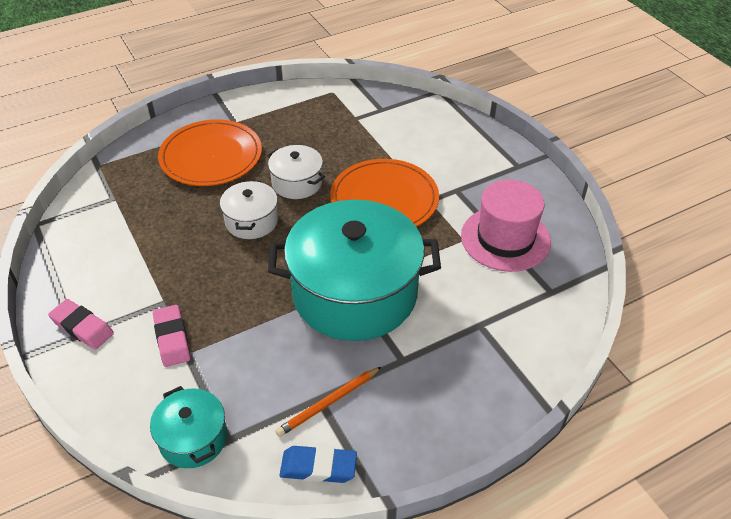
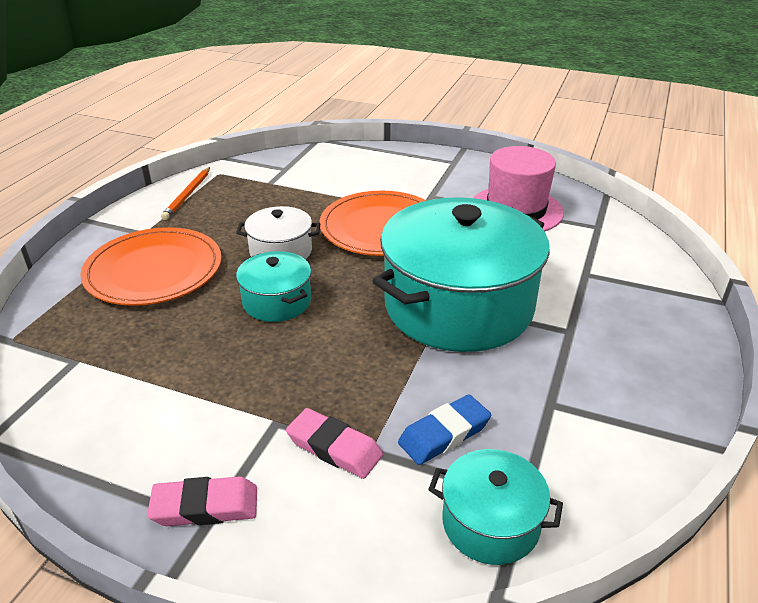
camera: 40 degrees left, 10 degrees down
white pot [220,180,278,239] -> turquoise pot [236,251,311,322]
orange pencil [275,367,381,437] -> orange pencil moved to [161,167,210,220]
blue eraser [280,446,357,483] -> blue eraser moved to [398,394,491,465]

